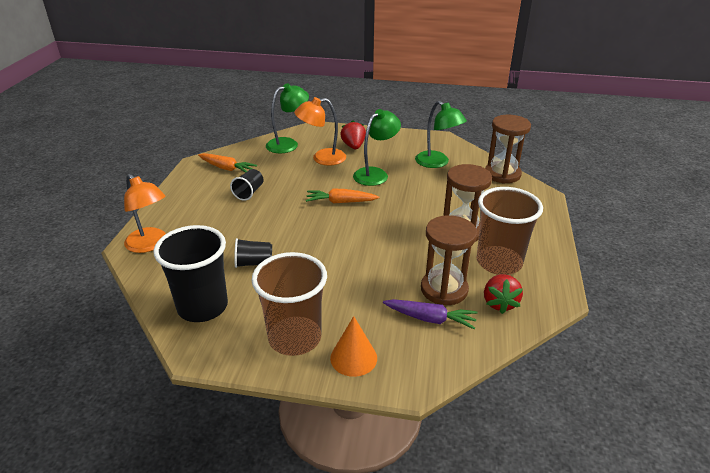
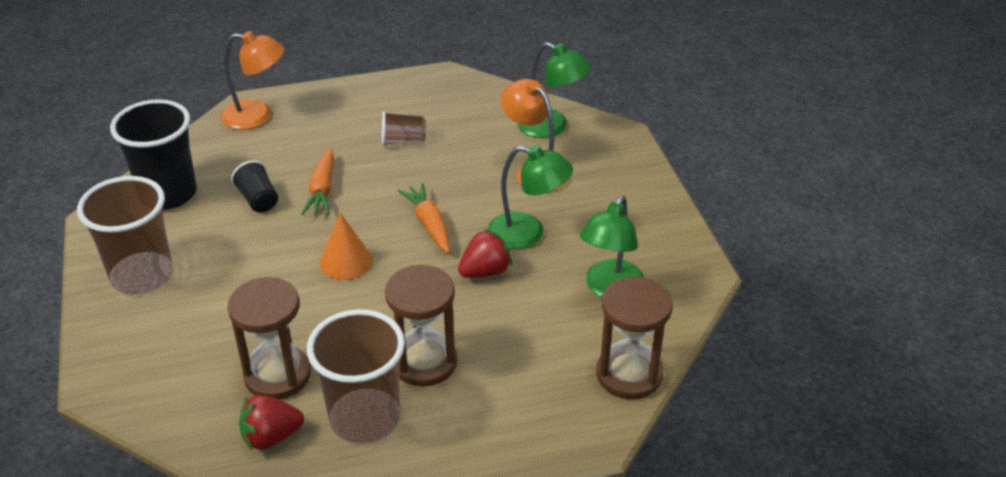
camera: 65 degrees right, 5 degrees up
orange lamp [124,174,166,253] -> orange lamp turned 105 degrees counterclockwise [221,31,285,130]
orange carrot [198,153,257,173] -> orange carrot moved to [301,148,334,215]
black cup [230,169,263,201] -> brown cup [382,111,426,146]
orange cone [330,316,377,377] -> orange cone moved to [320,213,372,280]
red strawberry [340,120,366,149] -> red strawberry moved to [458,229,512,278]
purple carrot [383,299,478,329] -> none

